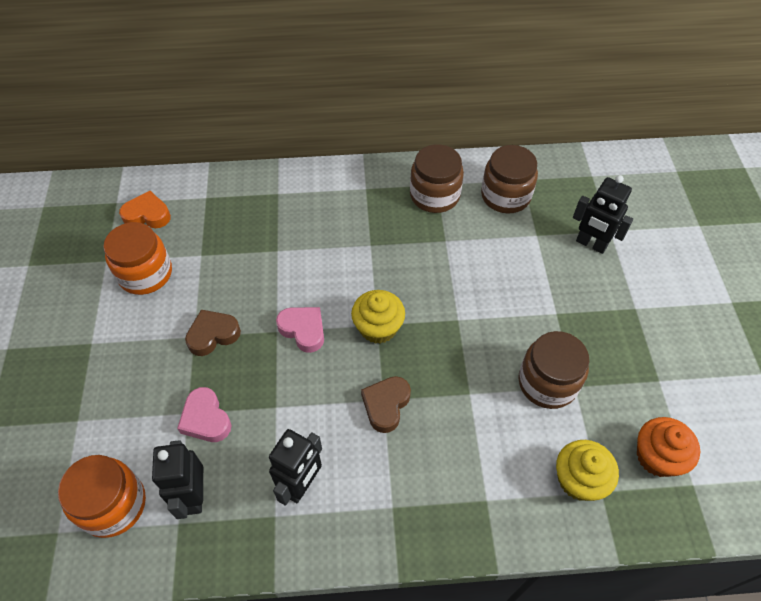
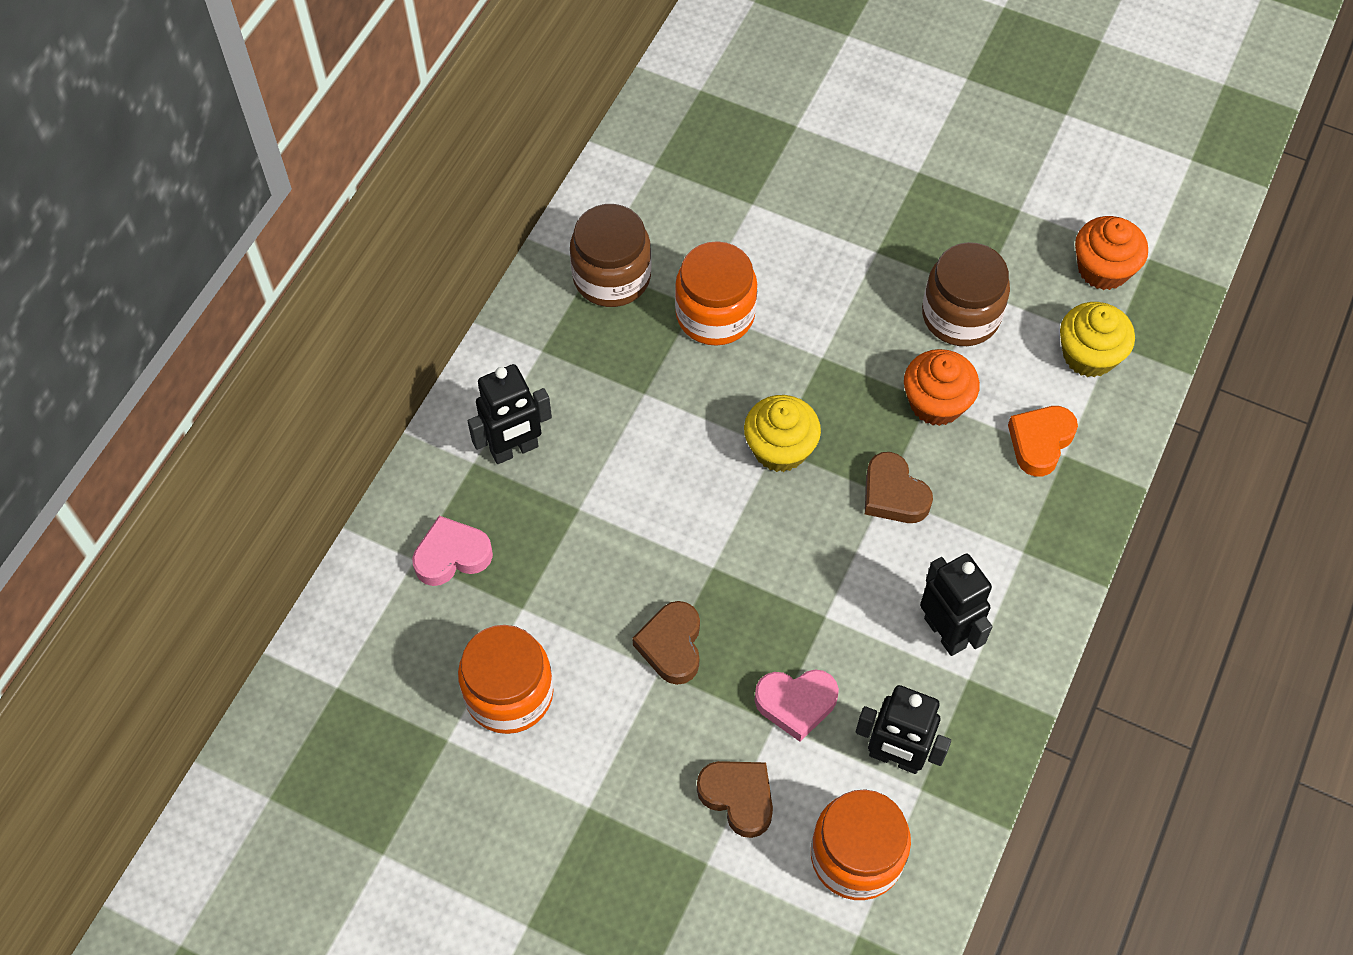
camera: 60 degrees left, 5 degrees up
orange heart [119,191,171,228] -> orange heart moved to [1008,406,1078,477]
pink heart [276,307,324,353] -> pink heart moved to [412,516,493,586]
brown jar [481,145,538,213] -> none
black robot [573,175,633,254] -> black robot moved to [468,364,552,464]
none -> orange jar [675,241,757,346]
none -> brown heart [697,761,773,838]
none -> orange cupcake [904,349,980,426]

